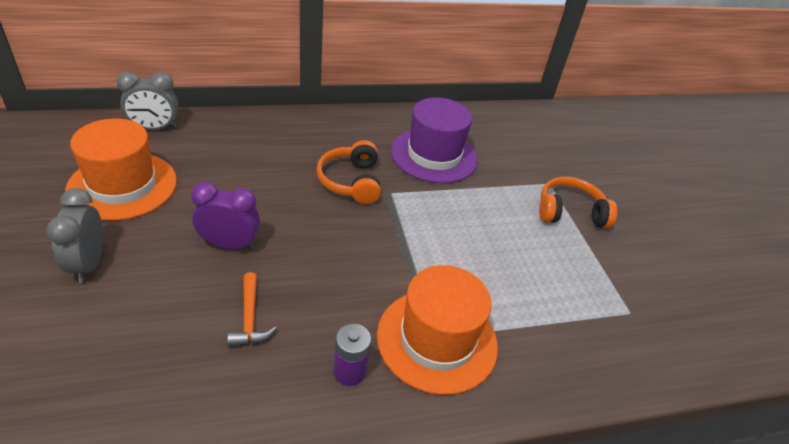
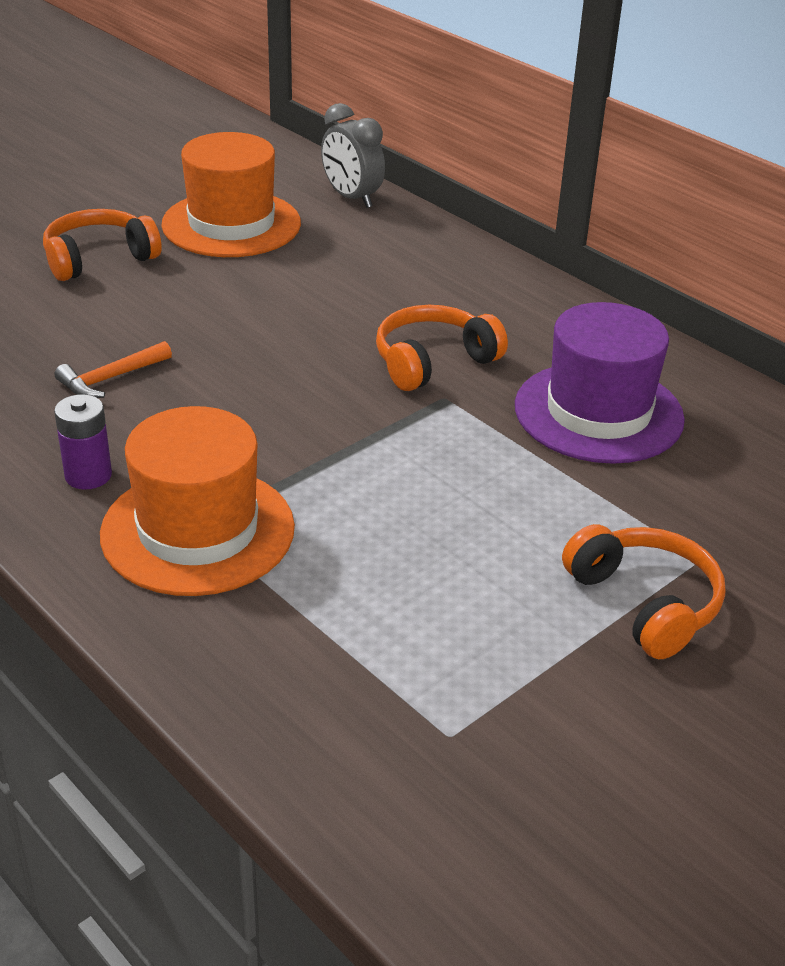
camera: 65 degrees right, 5 degrees down
grey clock [47,188,103,283] -> orange headphones [43,209,162,281]
purple clock [191,182,260,250] -> none

